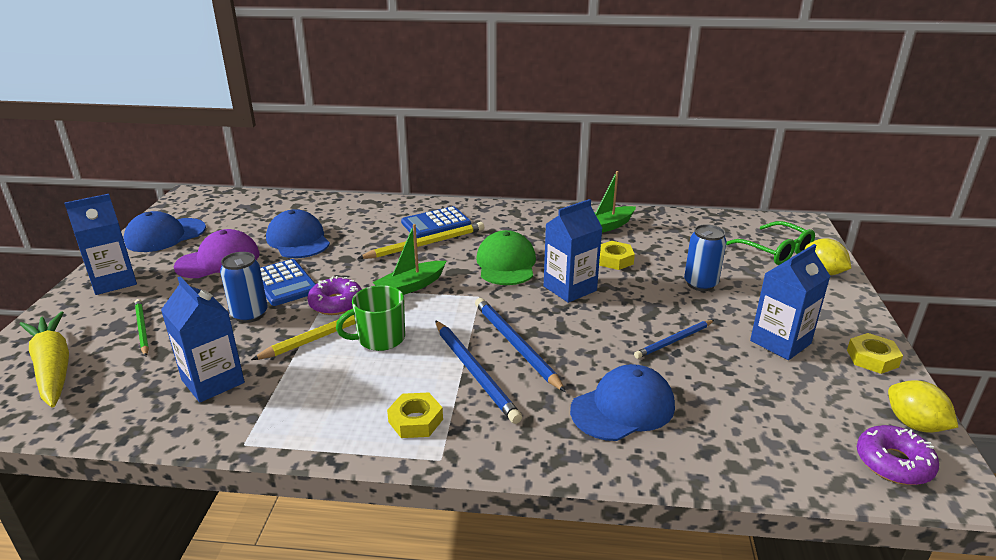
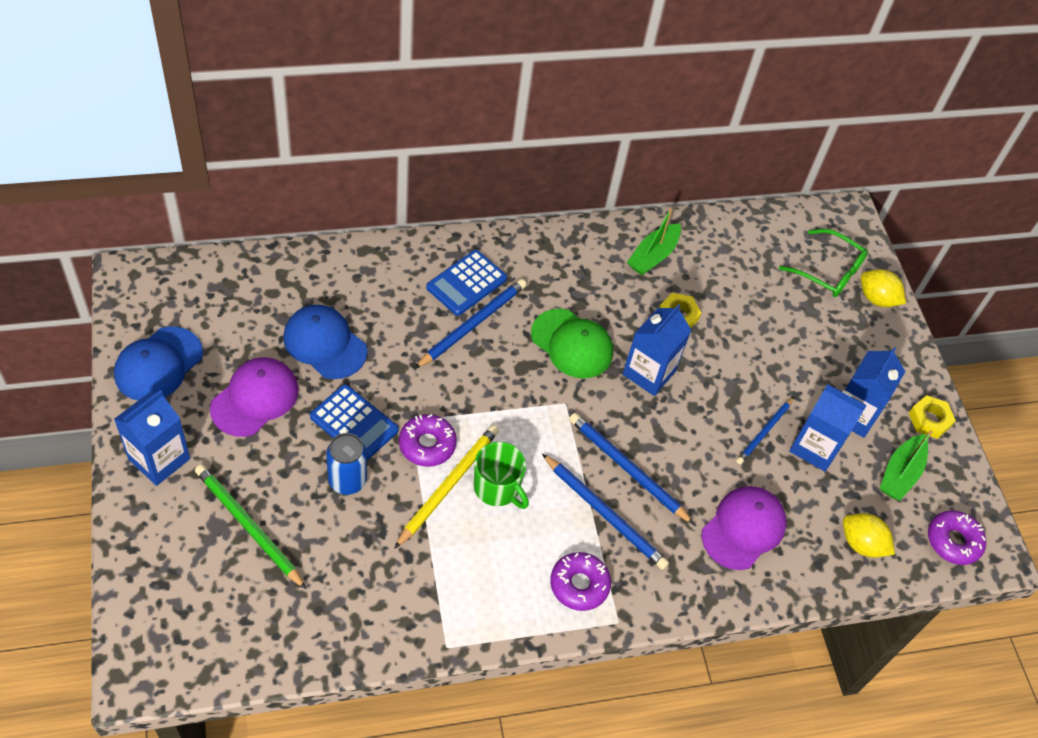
camera: 25 degrees left, 25 degrees up
yellow carrot [20,311,69,408] -> none
green pencil [135,299,149,356] -> green pencil [195,464,306,589], size x1.55
blue carton [161,277,245,402] -> blue carton moved to [789,384,867,472]
green mug [336,285,405,351] -> green mug turned 90 degrees counterclockwise [473,442,529,509]
yellow pencil [358,222,484,259] -> blue pencil [414,279,527,369]
green boat [373,224,446,295] -> green boat moved to [880,430,933,500]
yellow nut [387,392,443,438] -> purple donut [550,552,611,611]
green cap [476,230,536,285] -> green cap turned 150 degrees clockwise [531,309,613,378]
blue cap [570,364,675,441] -> purple cap [702,486,787,570]
blue can [684,224,727,291] -> none
yellow lemon [888,380,958,433] -> yellow lemon moved to [843,513,895,558]

